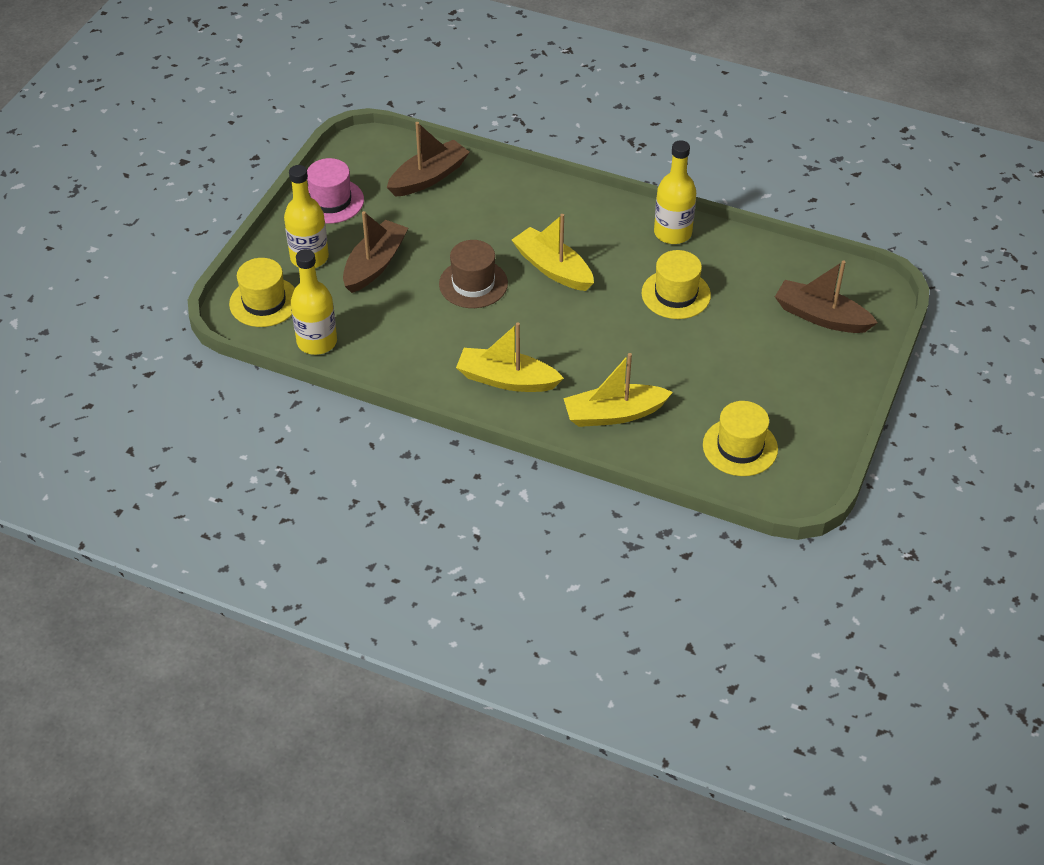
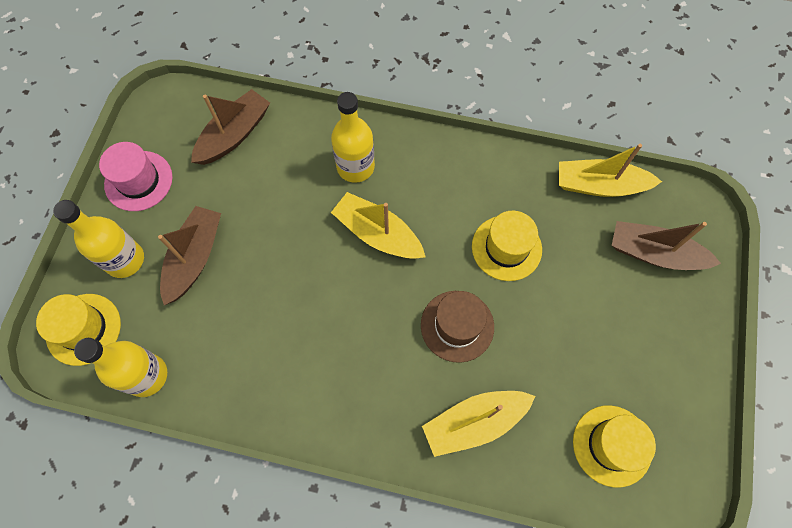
camera: 10 degrees left, 20 degrees up
brown hat [439,240,508,308] -> brown hat moved to [421,291,494,363]
yellow boat [456,322,564,392] -> yellow boat moved to [559,144,662,197]
yellow bottle [654,140,696,244] -> yellow bottle moved to [331,92,375,183]

